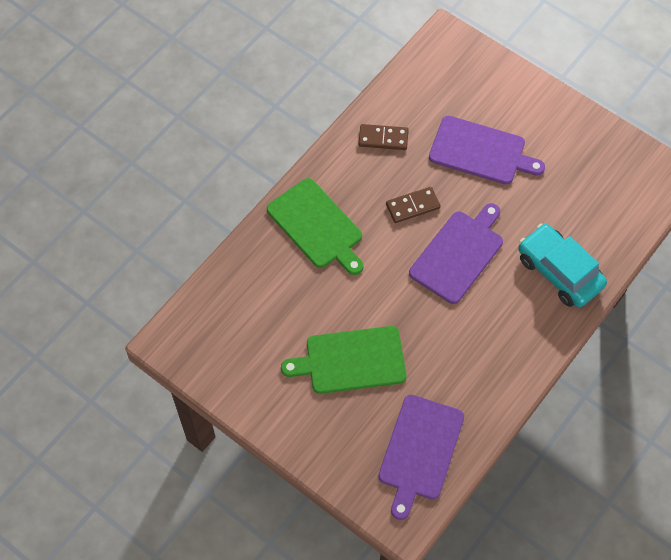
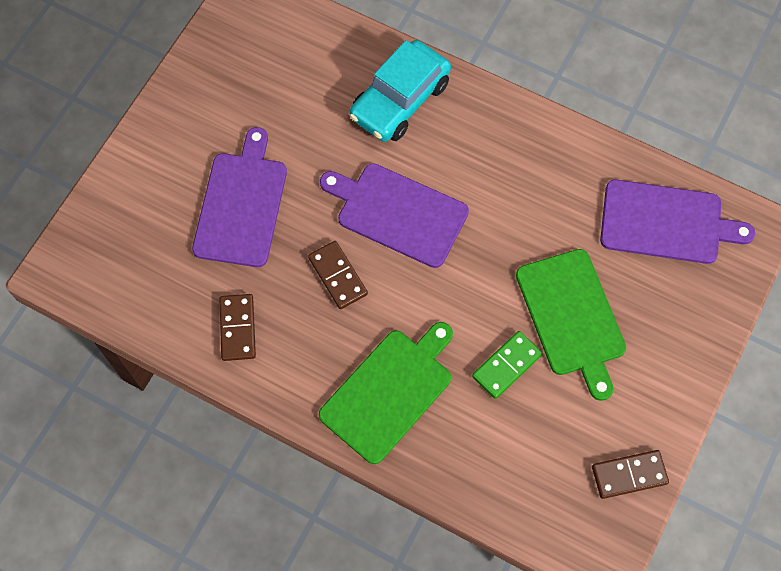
camera: 100 degrees left, 5 degrees up
none -> green domino [472,331,542,399]
none -> brown domino [592,450,669,499]

